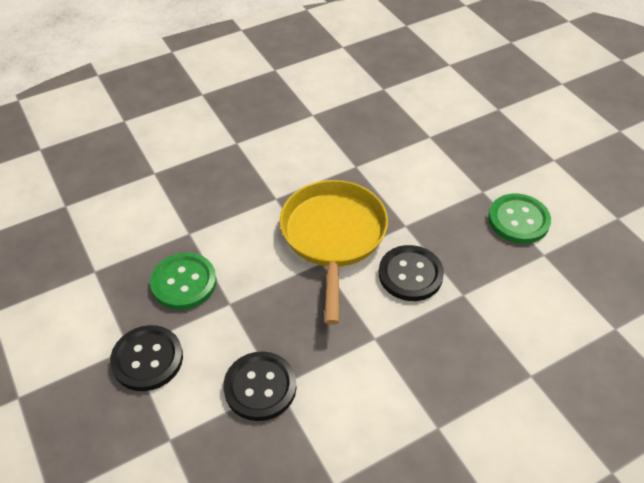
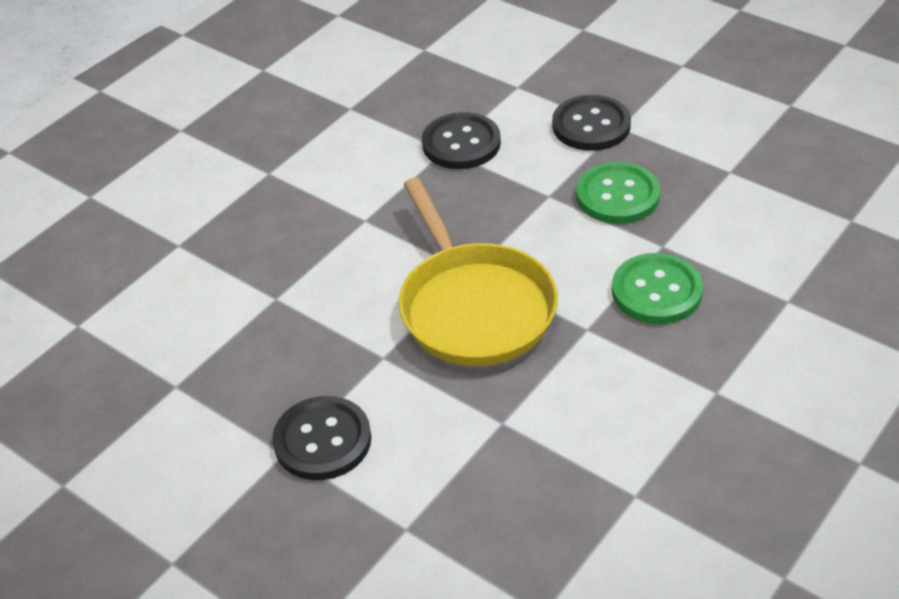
camera: 160 degrees right, 5 degrees down
black button [379,245,444,301] -> black button moved to [272,396,371,480]
green button [488,194,551,244] -> green button moved to [612,253,703,324]

